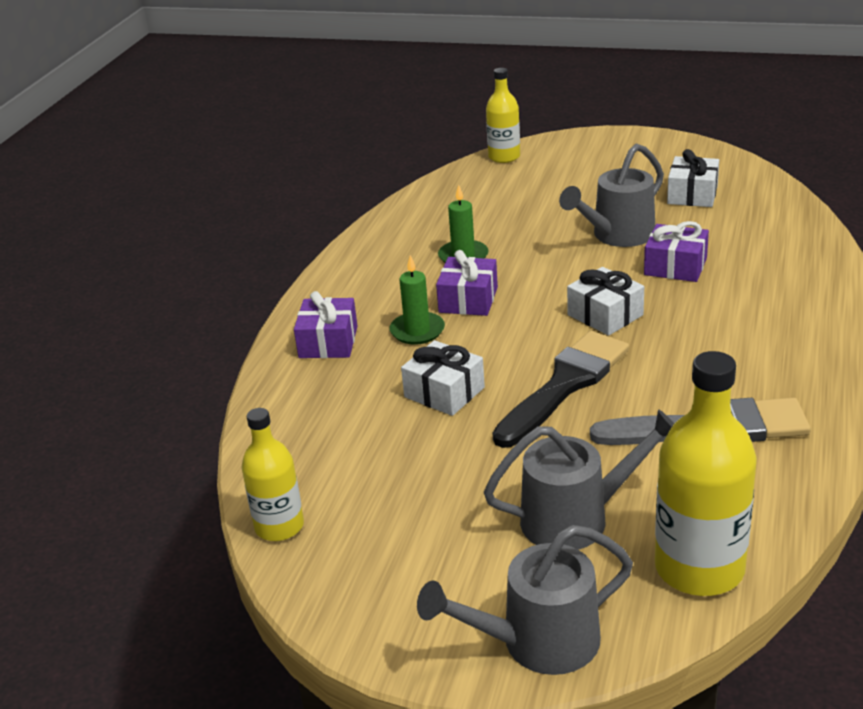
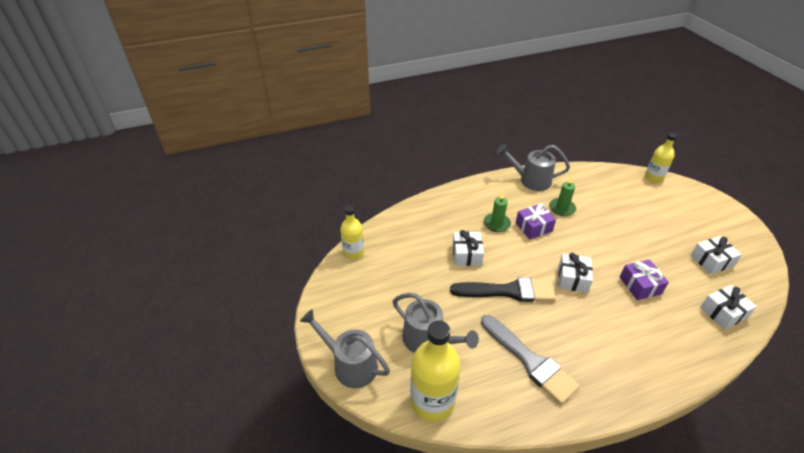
camera: 50 degrees right, 10 degrees up
purple gift [294,291,357,358] -> none
grey watering can [559,143,664,247] -> grey watering can moved to [497,144,570,191]
none -> white gift [700,285,757,330]

